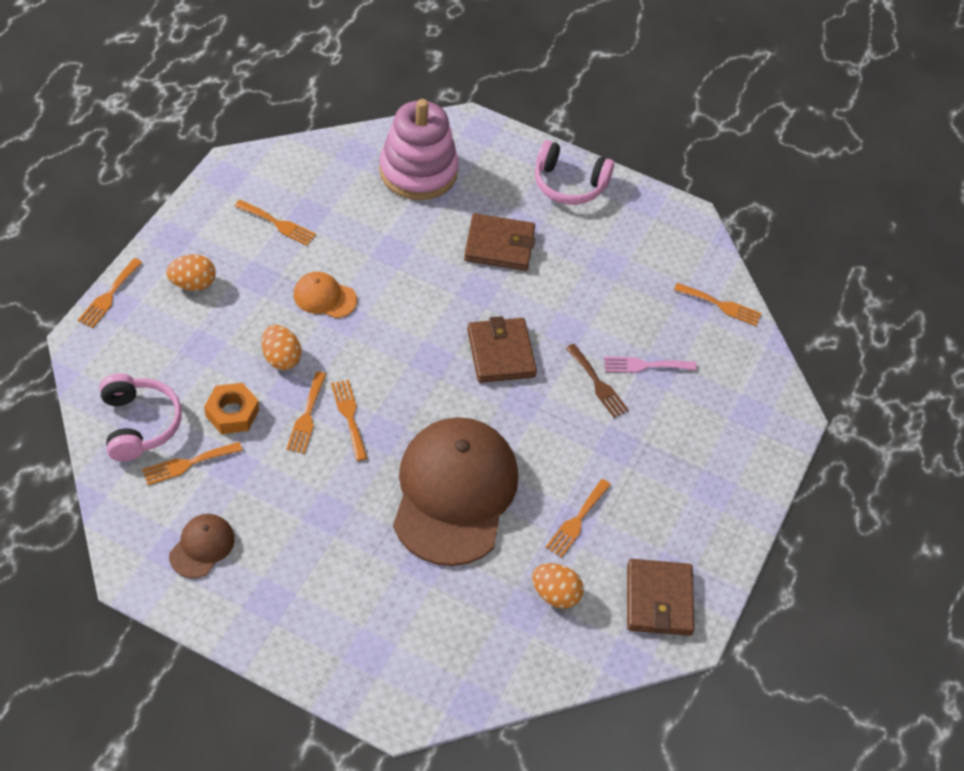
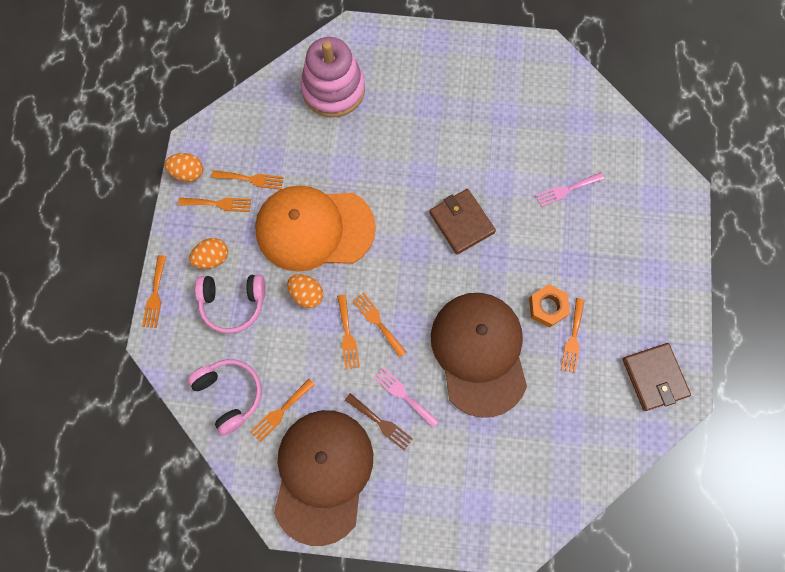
camera: 15 degrees left, 20 degrees up
brown cap [169,514,235,578] -> brown cap [274,410,373,546], size x2.33
orange nut [204,383,259,434] -> orange nut moved to [529,284,570,328]
orange cap [294,272,357,318] -> orange cap [255,185,376,272], size x2.33
brown wallet [464,213,535,271] -> none
orange egg [532,563,584,609] -> orange egg moved to [164,153,203,182]
pink headphones [535,140,614,205] -> pink headphones moved to [195,274,266,334]
brown fork [566,344,629,418] -> brown fork moved to [345,393,413,451]
orange fork [674,283,762,326] -> orange fork moved to [178,198,251,212]
none -> pink fork [374,367,439,427]

